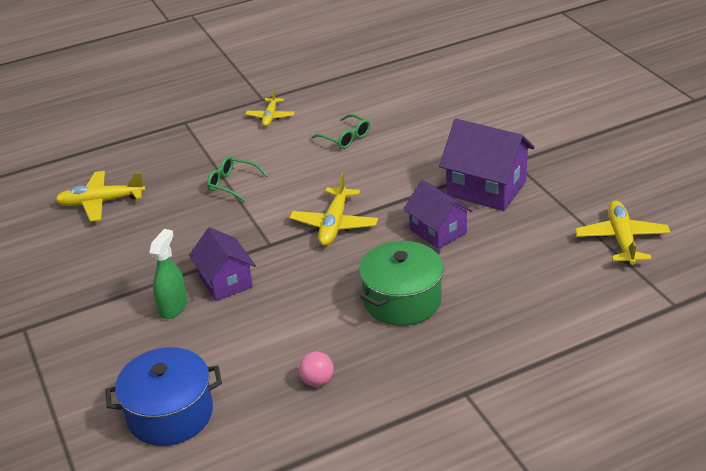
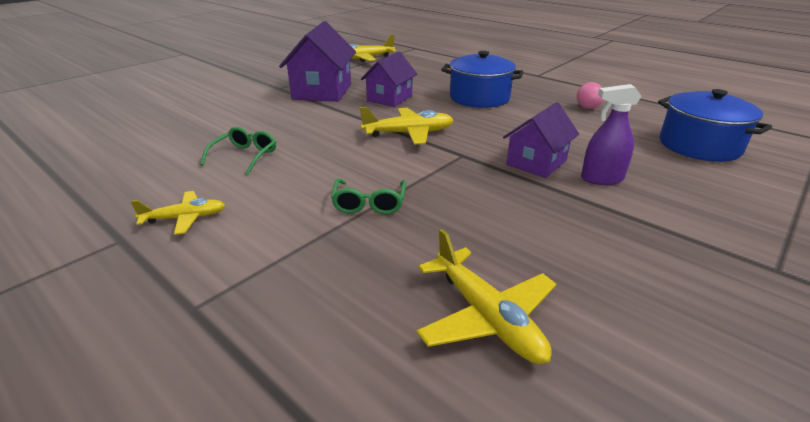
camera: 115 degrees left, 5 degrees down
green spray bottle [149,229,187,319] -> purple spray bottle [581,84,641,185]
green pot [359,241,444,326] -> blue pot [441,51,523,108]

